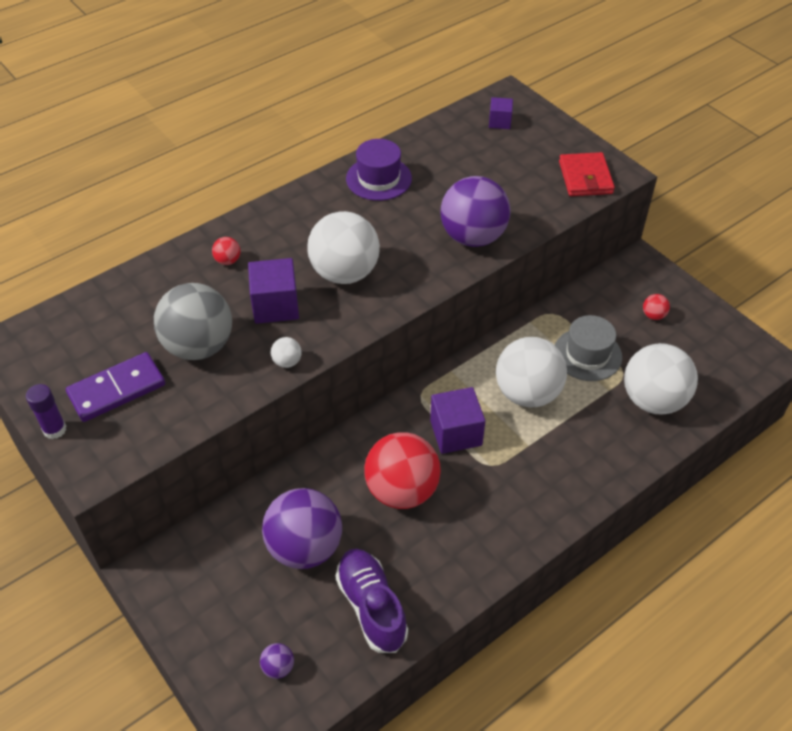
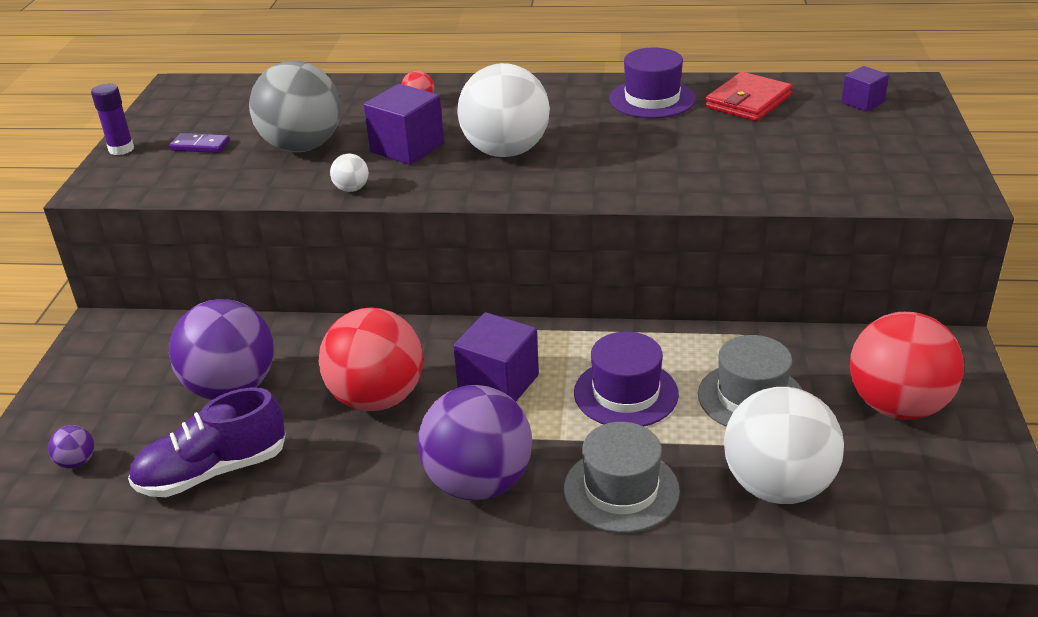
camera: 45 degrees right, 15 degrees down
purple domino [66,352,165,422] -> purple domino [169,133,230,153], size x0.54
purple shoe [336,548,408,653] -> purple shoe turned 135 degrees counterclockwise [128,387,286,497]
purple ball [441,176,511,247] -> purple ball moved to [418,385,532,500]
white ball [496,337,567,408] -> purple hat [574,332,679,426]
red wallet [559,152,615,196] -> red wallet moved to [705,72,793,121]
red ball [643,294,670,320] -> red ball [850,312,964,420], size x2.49
none -> grey hat [564,422,680,533]

